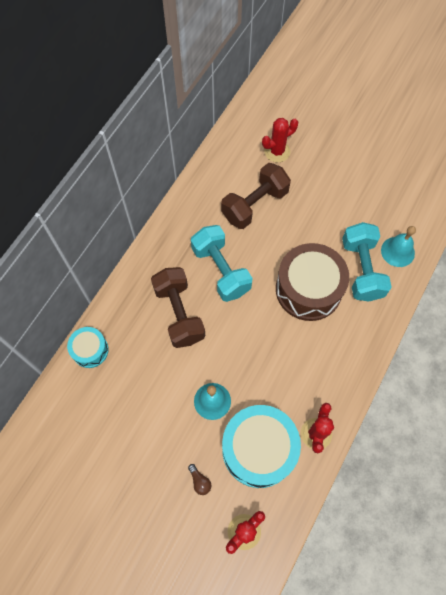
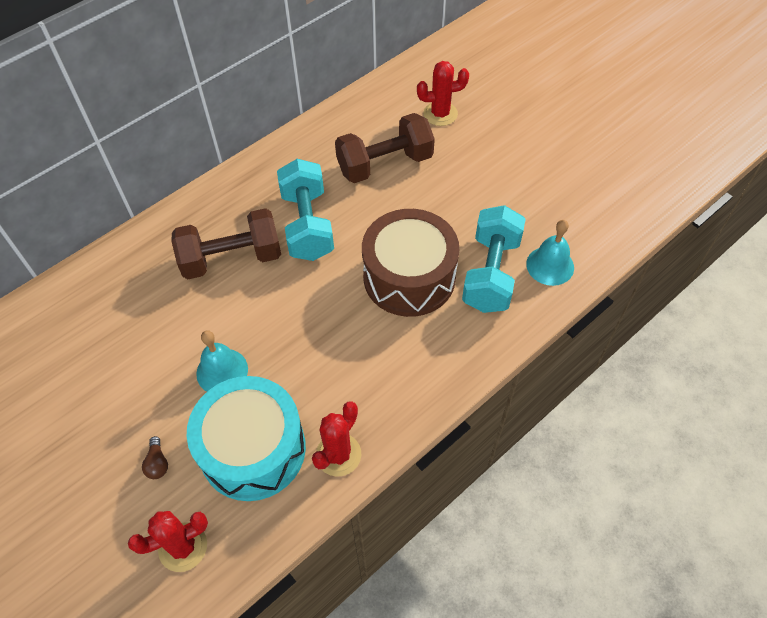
camera: 20 degrees right, 10 degrees down
turquoise drum [67,327,109,368] -> none
brown dumbbell [151,267,205,348] -> brown dumbbell turned 75 degrees clockwise [171,208,281,279]

